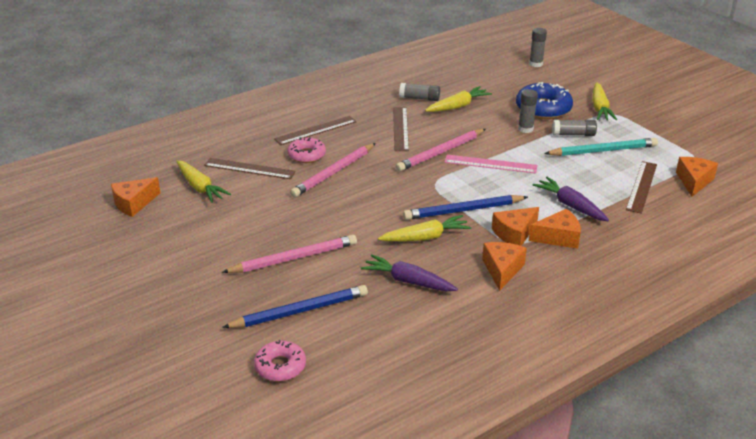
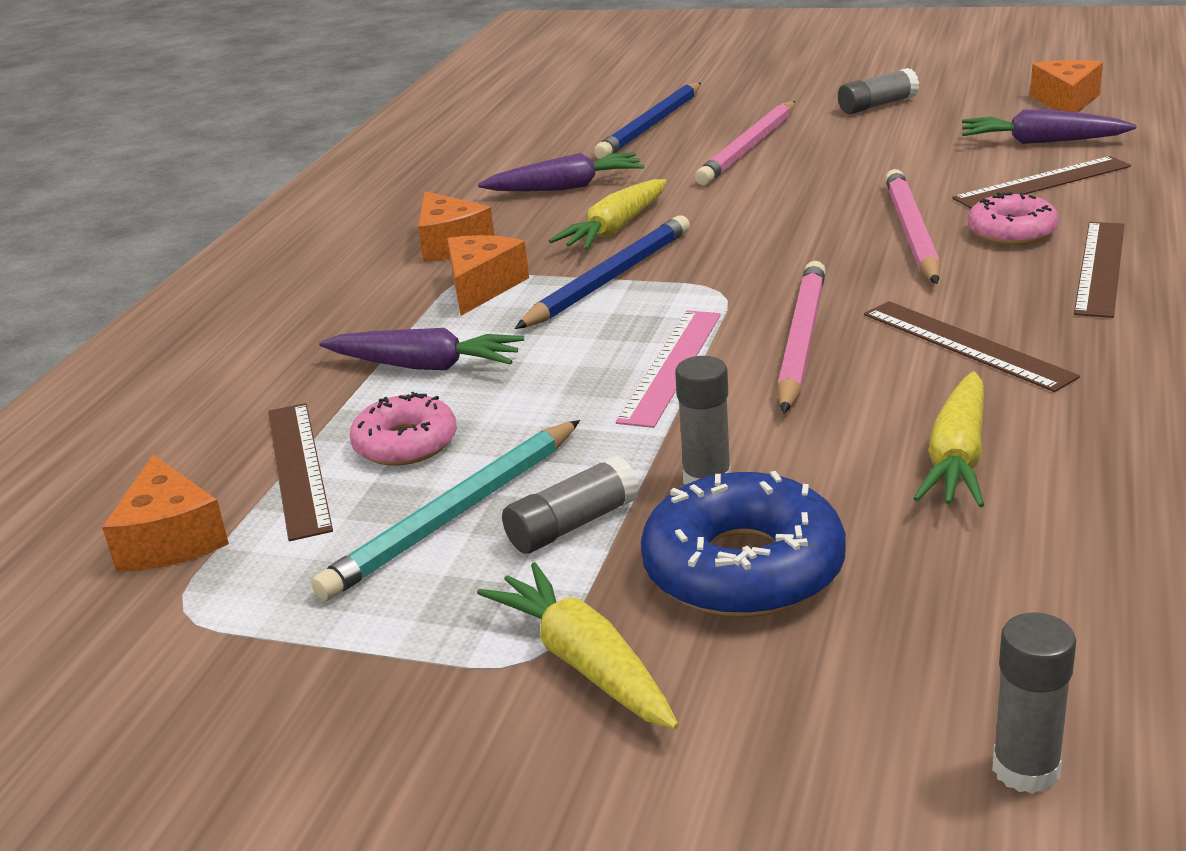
camera: 145 degrees right, 5 degrees down
yellow carrot [177,160,231,203] -> purple carrot [962,109,1136,144]
pink donut [254,340,306,381] -> pink donut moved to [350,392,457,466]
grey glue stick [399,83,440,101] -> grey glue stick moved to [838,68,919,114]
pink ruler [444,154,537,173] -> pink ruler turned 45 degrees counterclockwise [616,310,721,428]
orange cheese [529,209,581,249] -> none

